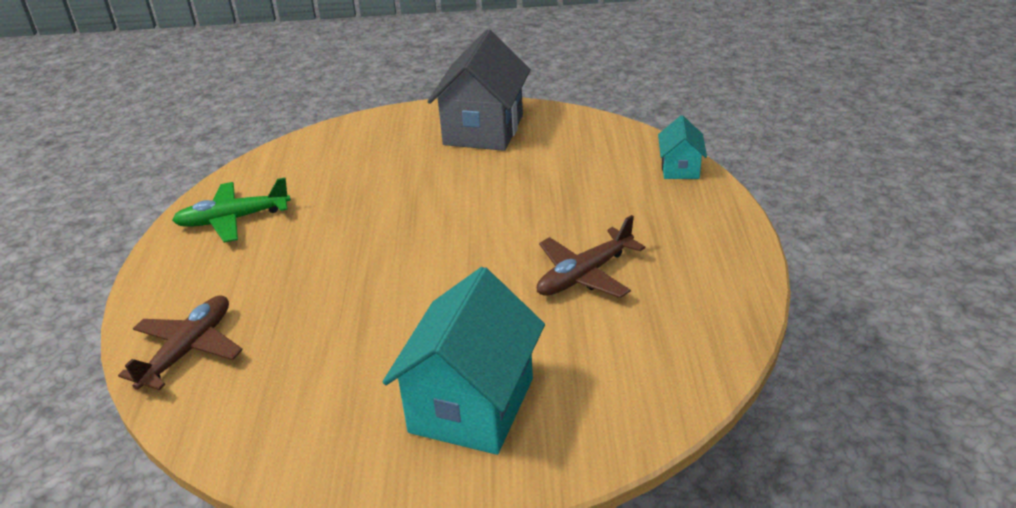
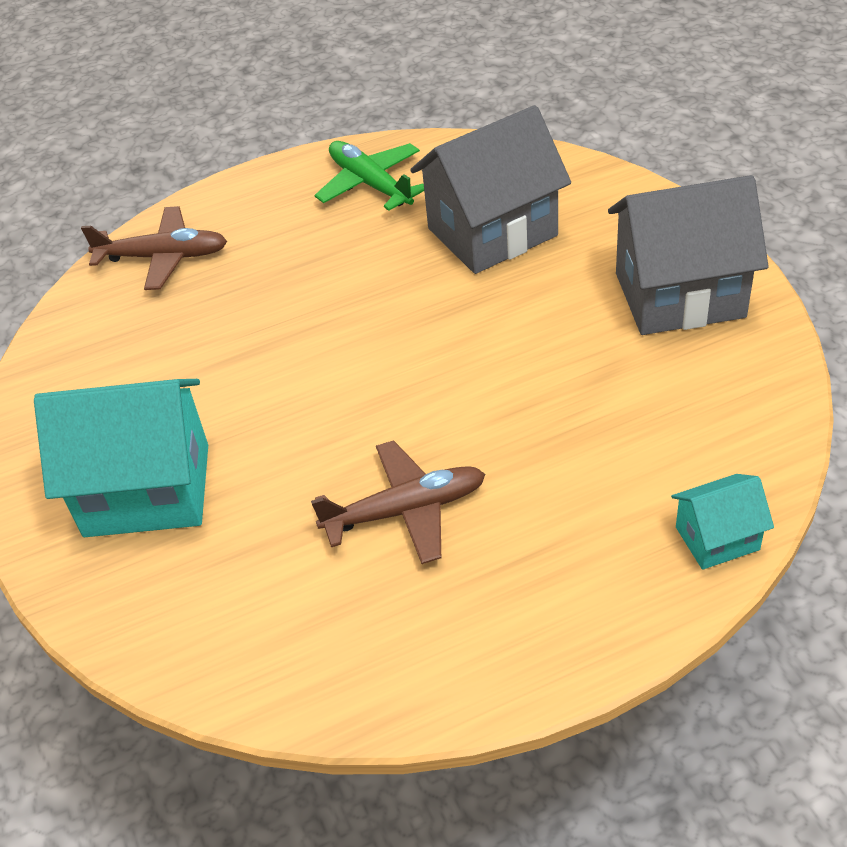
camera: 70 degrees right, 10 degrees up
brown plane [537,215,645,298] -> brown plane turned 135 degrees clockwise [311,440,485,564]
none -> grey house [410,105,571,274]

